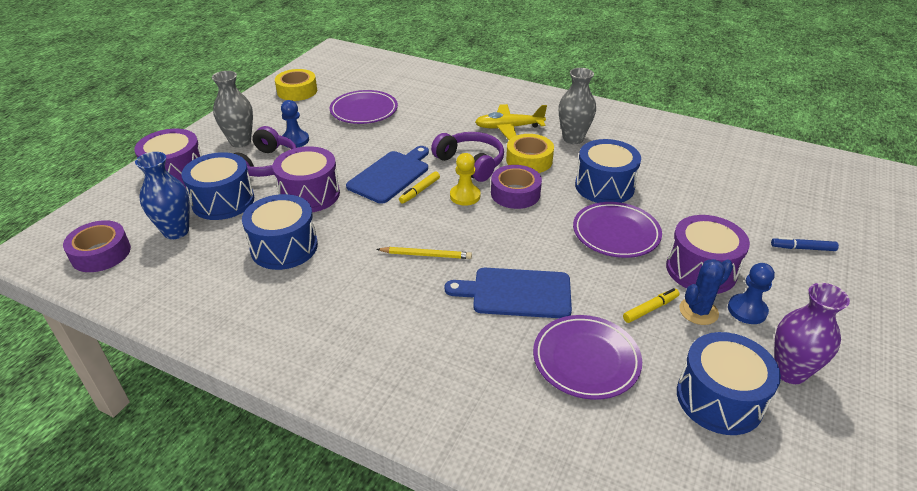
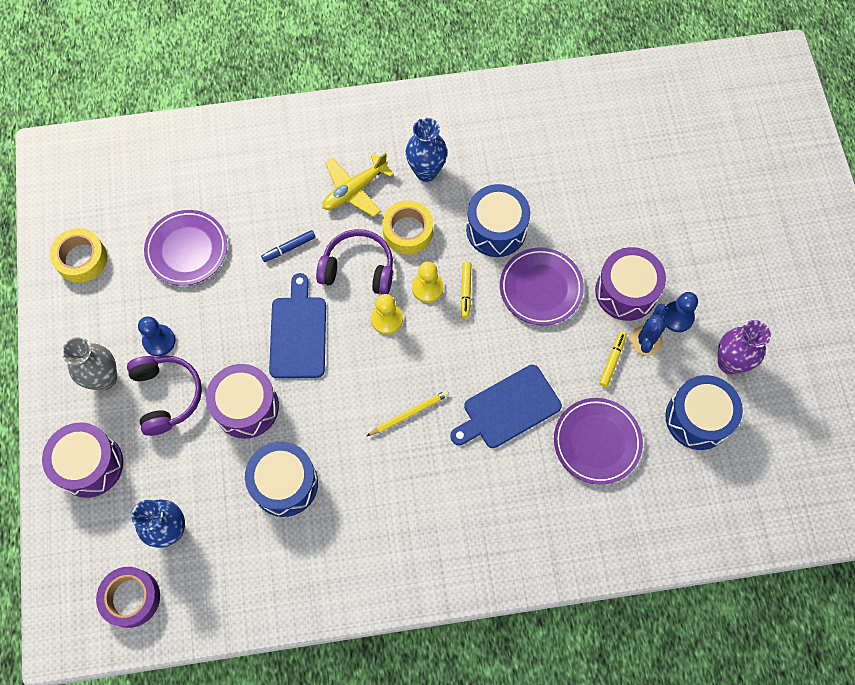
camera: 35 degrees left, 30 degrees up
blue drum [181,152,254,220] -> none
yellow marker [399,171,440,204] -> yellow marker moved to [461,262,471,318]
purple tape [491,165,542,209] -> yellow pawn [412,262,444,303]
grey vase [559,68,596,144] -> blue vase [406,118,447,182]
blue marker [771,237,839,251] -> blue marker moved to [261,230,316,262]

